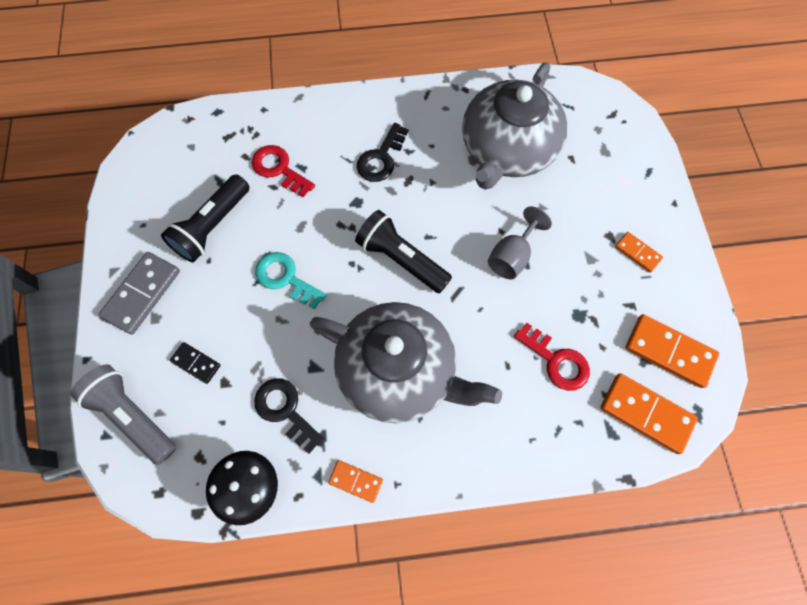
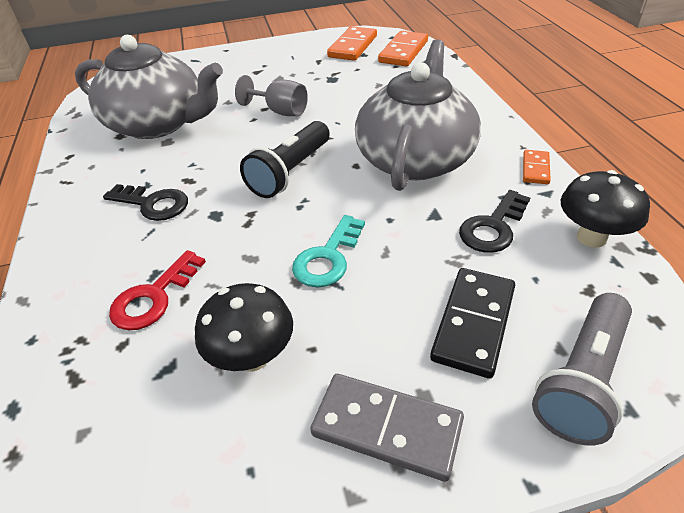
camera: 95 degrees left, 25 degrees down
black flashlight [161,174,250,262] -> black mushroom [195,283,293,372]
black domino [170,342,221,384] -> black domino [430,268,515,379], size x1.79
red key [514,323,590,391] -> none
orange domino [615,232,663,273] -> none

